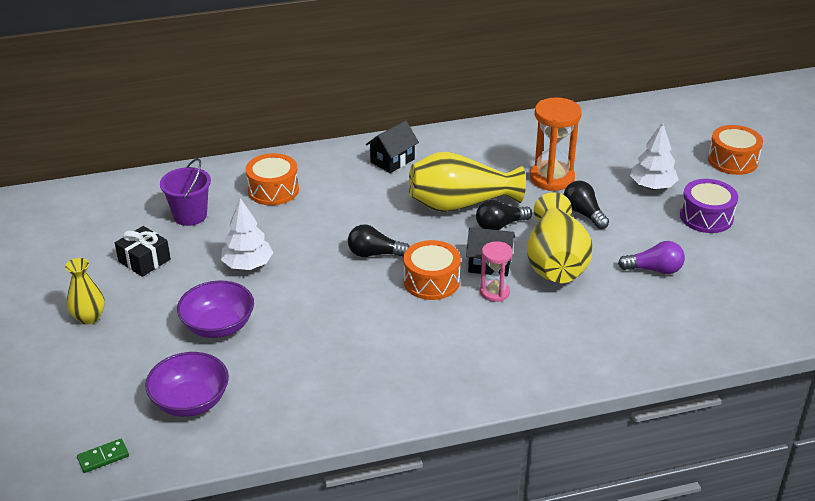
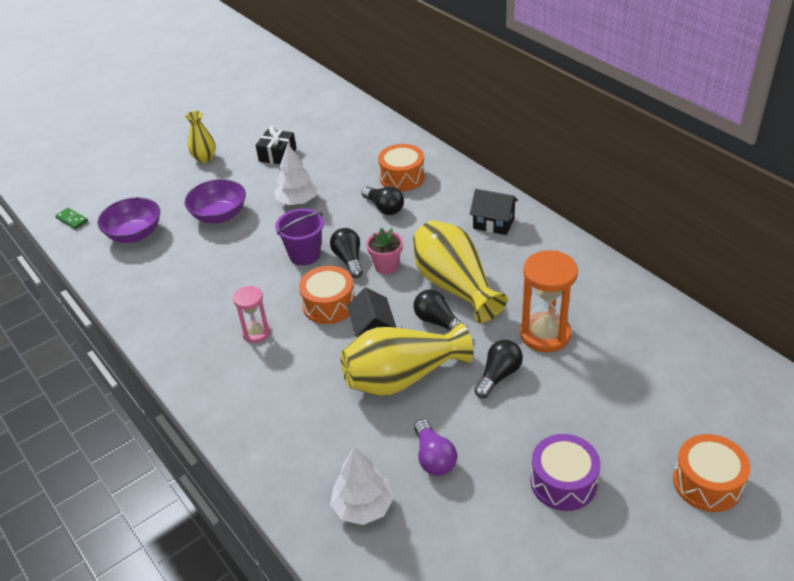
camera: 70 degrees right, 5 degrees up
purple bucket [160,158,211,226] -> purple bucket moved to [275,209,324,265]
pink hourglass [480,241,513,302] -> pink hourglass moved to [233,286,271,343]
white tree [630,122,679,190] -> white tree moved to [330,447,394,525]
none -> black light bulb [361,186,404,215]
none -> pink flower pot [366,228,403,274]

